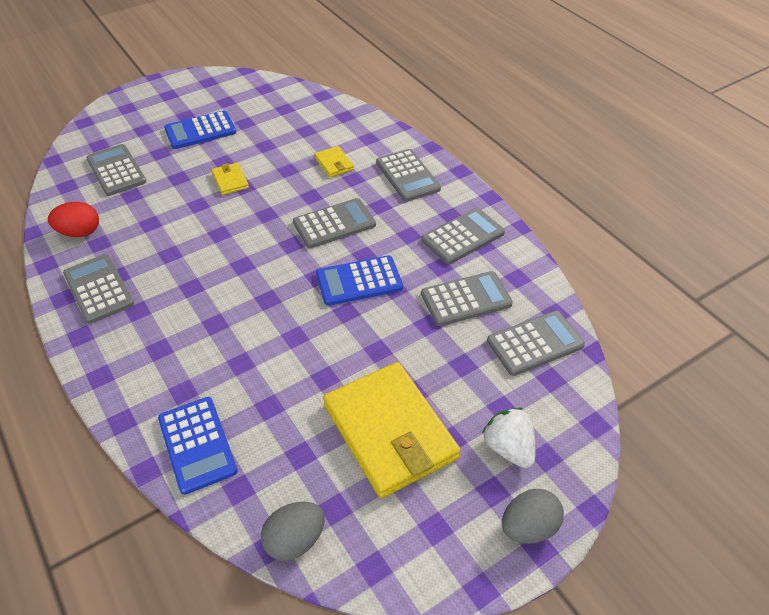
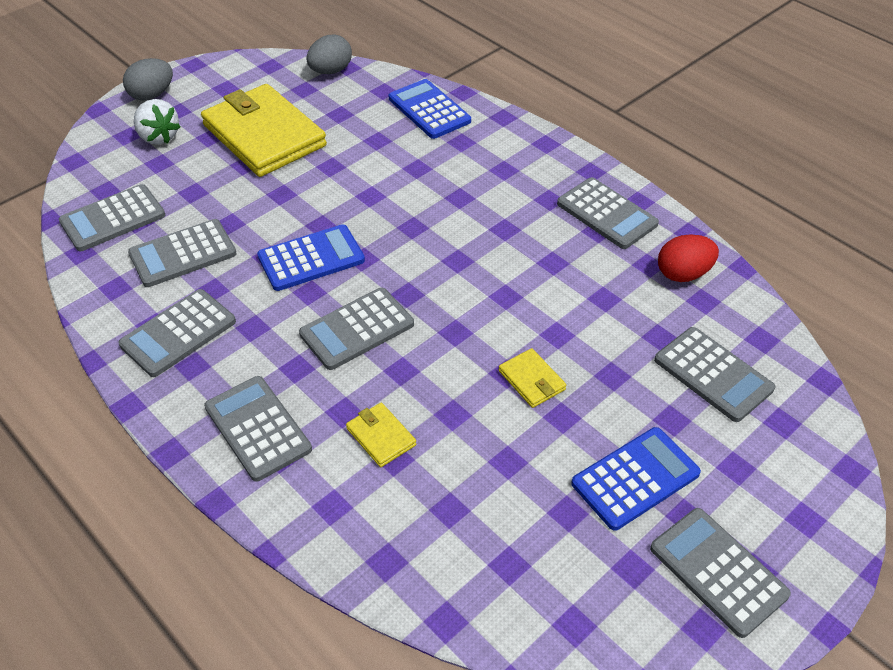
camera: 170 degrees right, 0 degrees up
none -> grey calculator [650,508,791,638]

